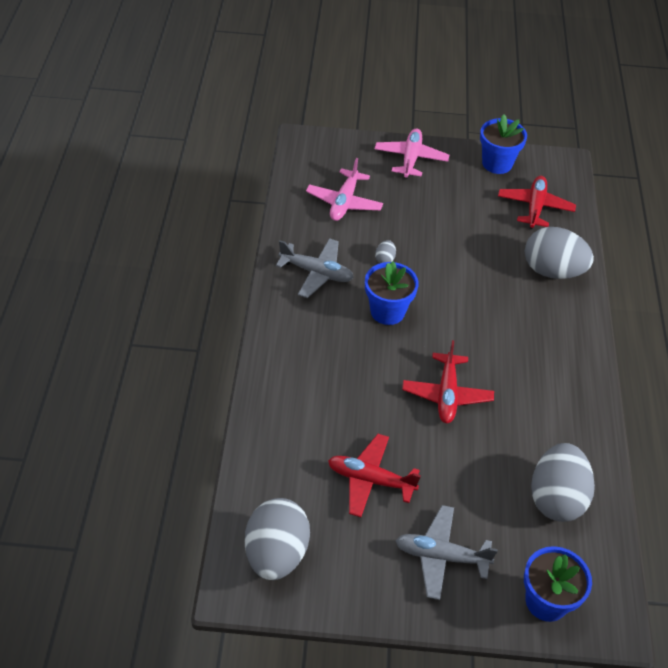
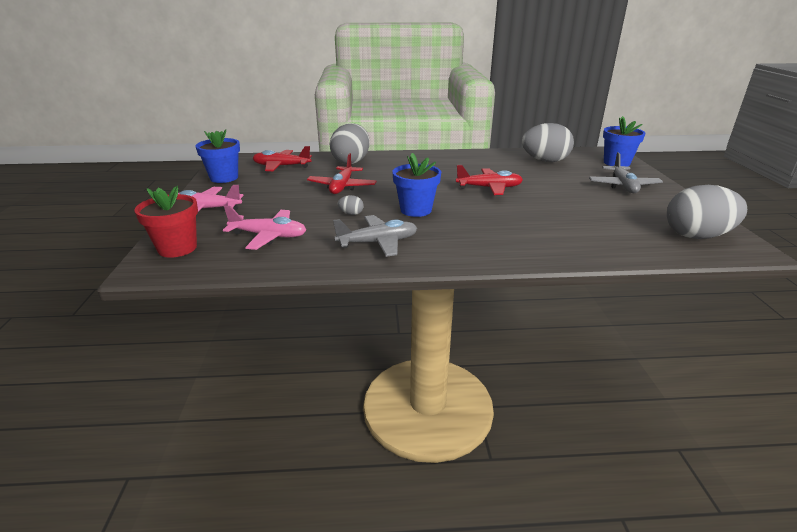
camera: 95 degrees left, 20 degrees down
grey plane [276,238,354,298] -> grey plane turned 60 degrees clockwise [333,215,417,257]
red plane [328,434,421,517] -> red plane moved to [307,153,377,194]
none -> red flower pot [134,186,198,258]

